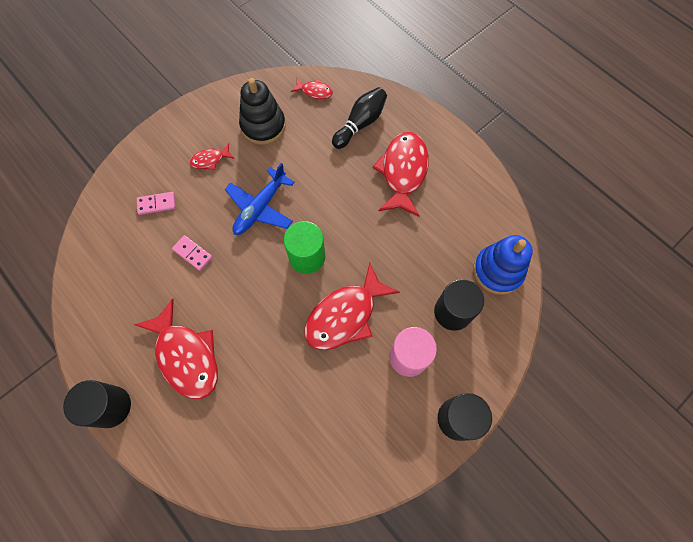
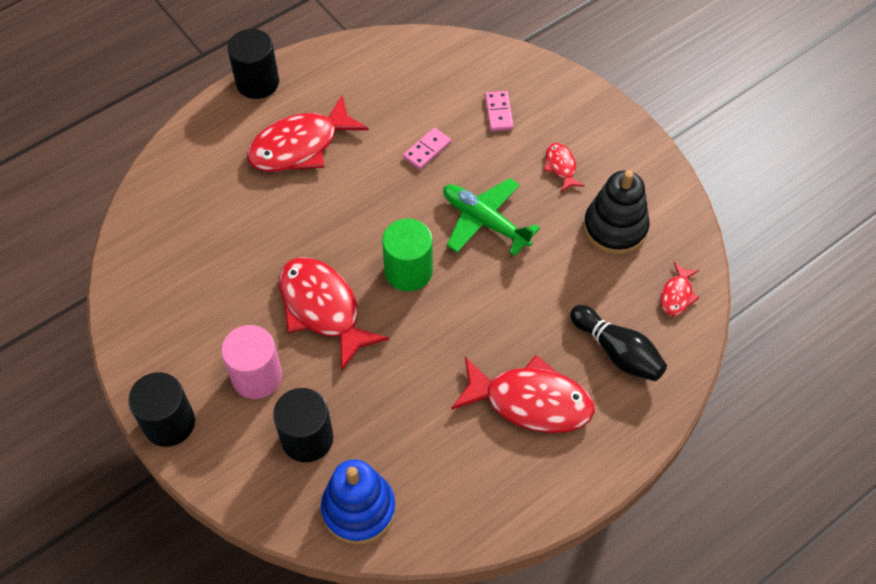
camera: 95 degrees right, 10 degrees down
blue plane [225,163,295,235] -> green plane [443,178,540,256]

